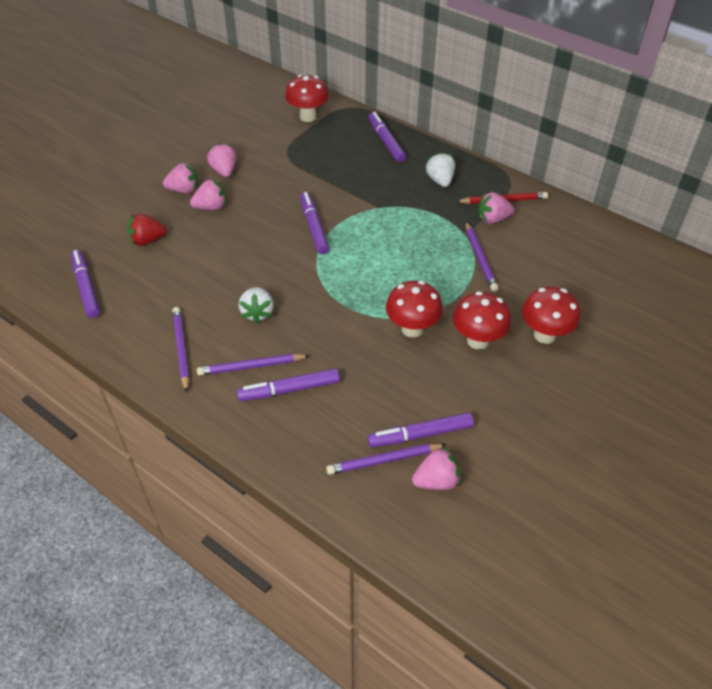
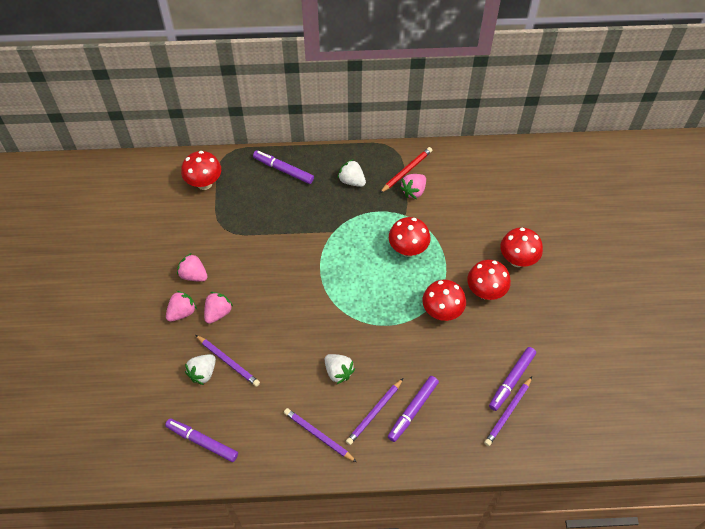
camera: 40 degrees left, 10 degrees up
red strawberry [127,213,167,246] -> white strawberry [185,354,216,385]
purple marker [300,192,329,254] -> none
pink strawberry [412,447,461,490] -> none
purple pencil [466,222,498,292] -> purple pencil moved to [195,335,260,387]
none -> red mushroom [389,217,431,257]

